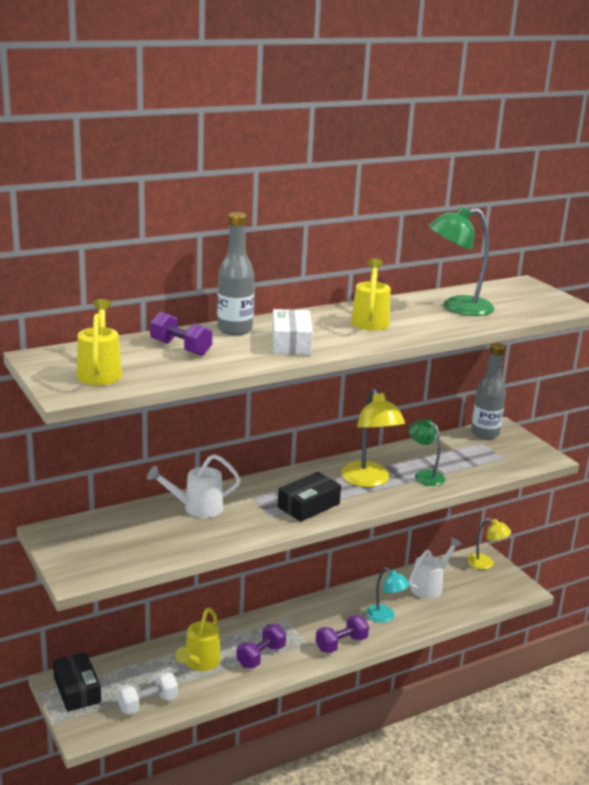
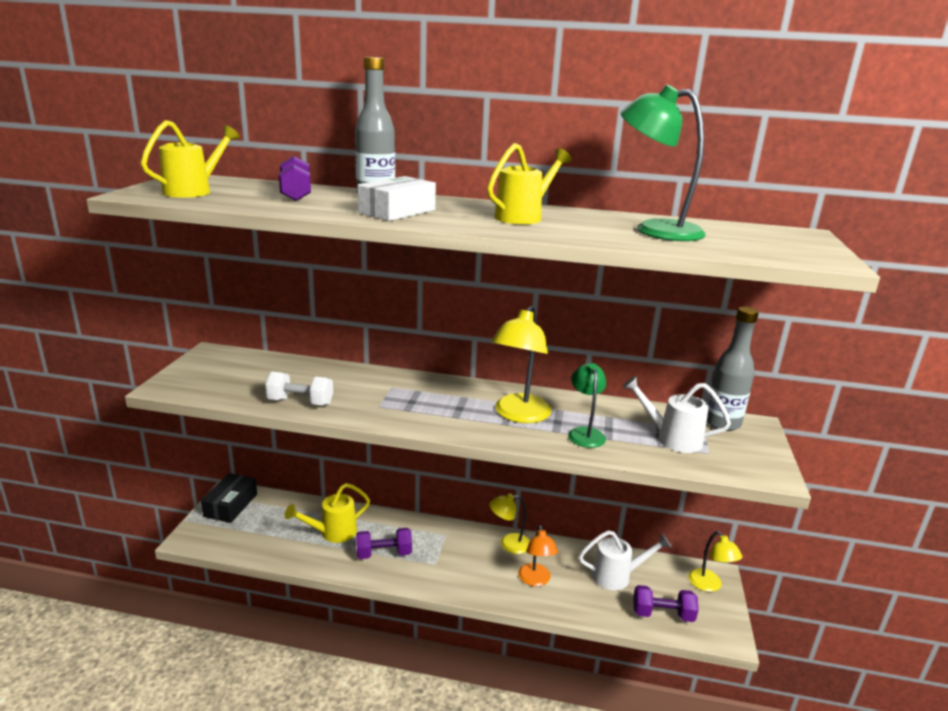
camera: 40 degrees right, 0 degrees up
white dumbbell [117,671,178,714] -> white dumbbell moved to [265,372,333,406]
white watering can [147,454,241,518] -> white watering can moved to [622,376,731,453]
black box [278,472,341,522] -> none
purple dumbbell [316,615,369,653] -> purple dumbbell moved to [634,585,699,622]
turquoise lamp [366,568,410,623] -> orange lamp [518,525,558,586]
none -> yellow lamp [489,493,530,554]

